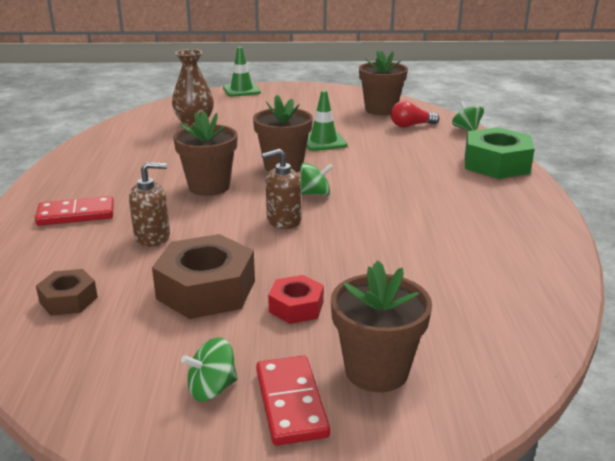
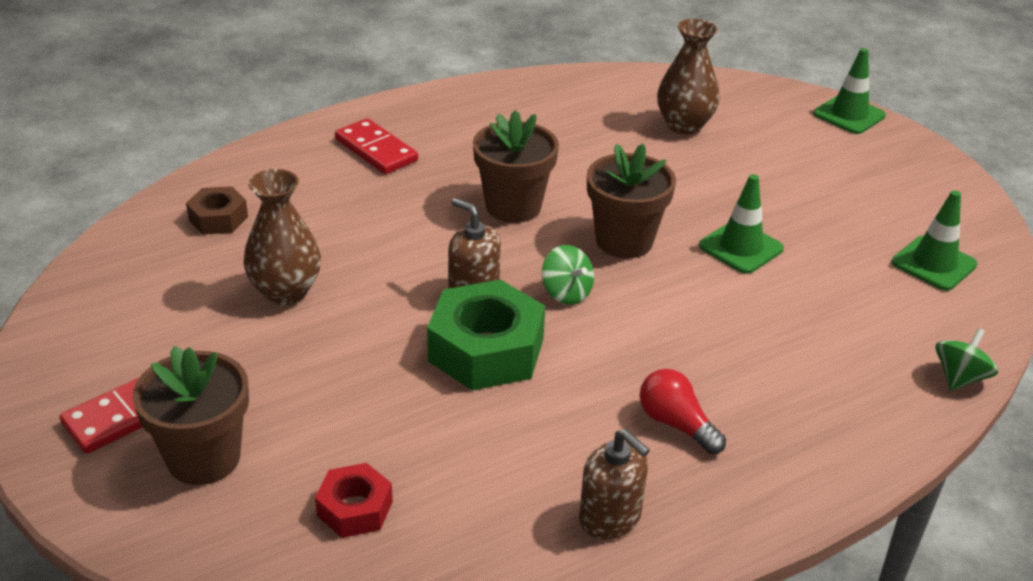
camera: 60 degrees right, 10 degrees up
brown soap dispenser [129,162,170,247] -> brown soap dispenser moved to [579,429,650,540]
brown nut [152,234,255,319] -> brown vase [243,169,321,305]
green spinning top [181,337,238,402] -> none
red nut [268,275,324,324] -> red nut moved to [315,463,393,538]
brown flower pot [359,50,408,115] -> green traffic cone [892,190,978,291]
red light bulb [391,100,439,128] -> red light bulb moved to [640,369,726,454]
green nut [465,127,535,179] -> green nut moved to [427,279,545,391]

